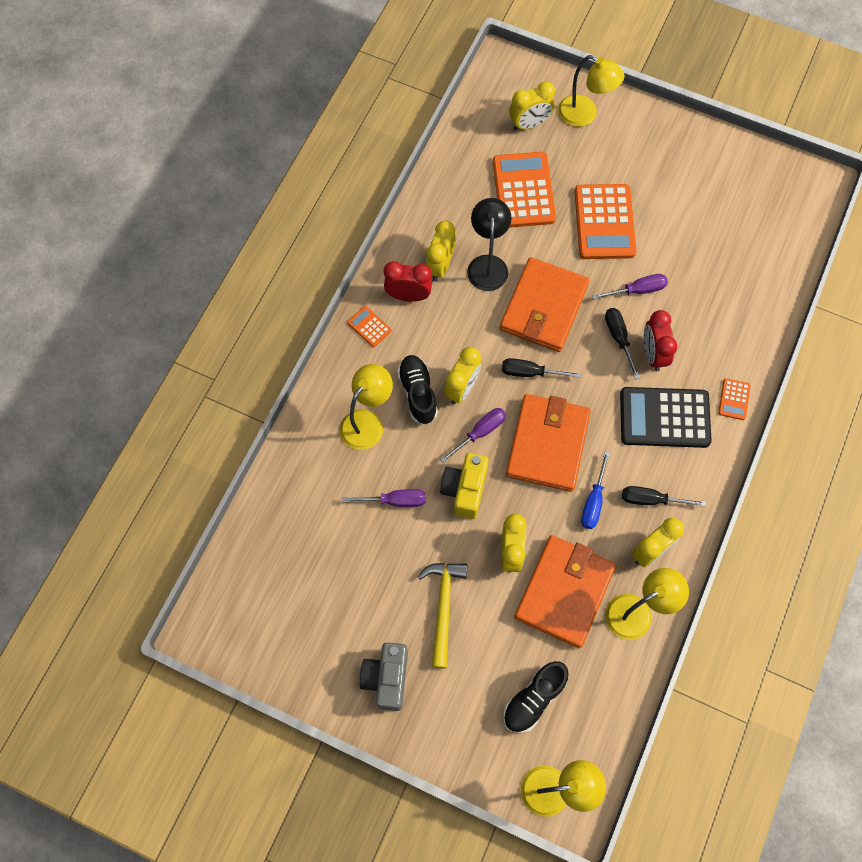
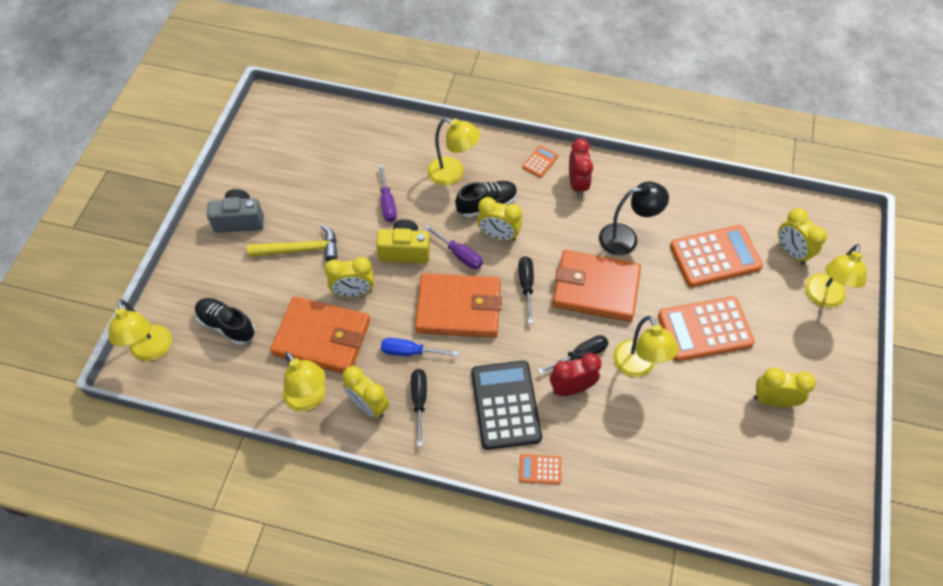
camera: 80 degrees right, 10 degrees down
yellow clock [425,220,456,282] -> yellow clock moved to [754,368,816,407]
purple screwdriver [592,274,668,300] -> yellow lamp [613,316,679,377]

